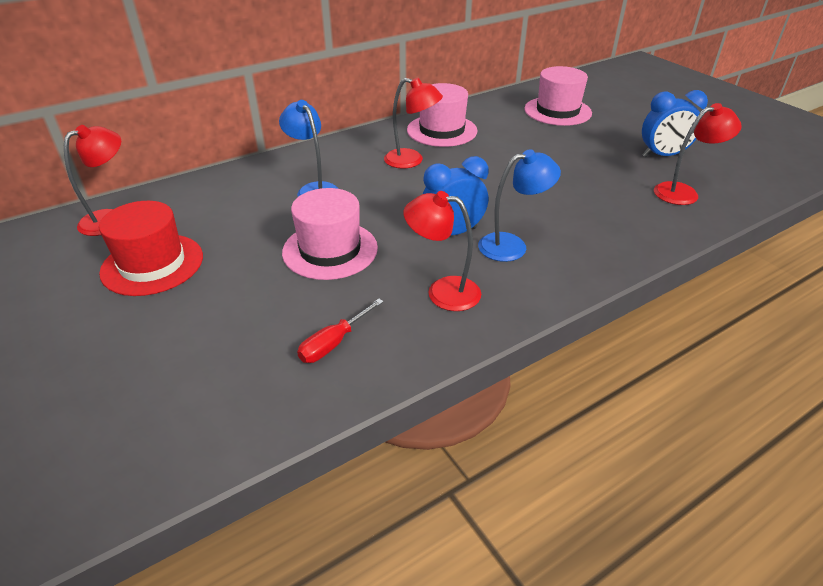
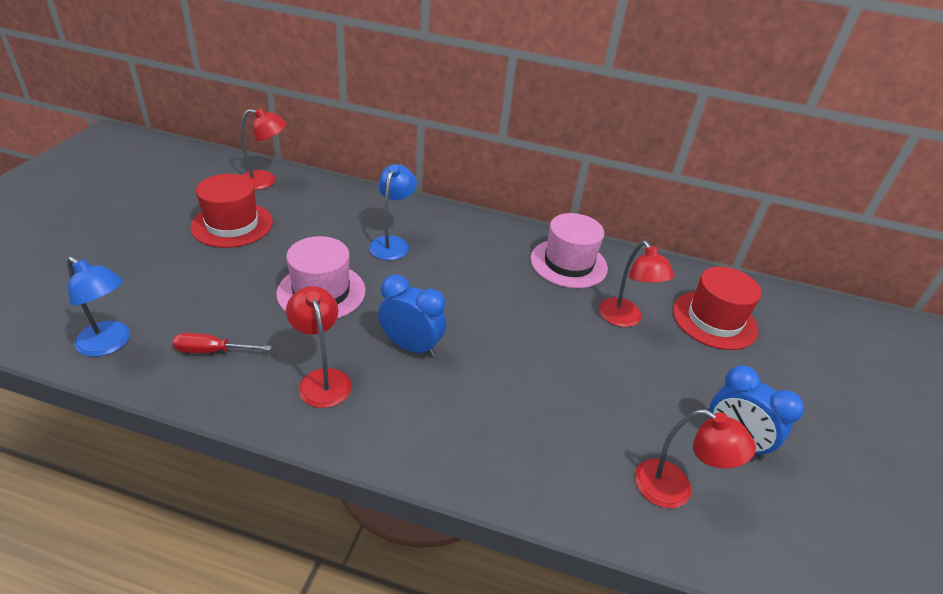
camera: 45 degrees right, 0 degrees up
red lamp [384,78,443,169] -> red lamp moved to [599,241,675,327]
blue lamp [478,149,561,262] -> blue lamp moved to [67,256,130,357]
pink hat [524,66,592,126] -> red hat [673,266,761,350]

